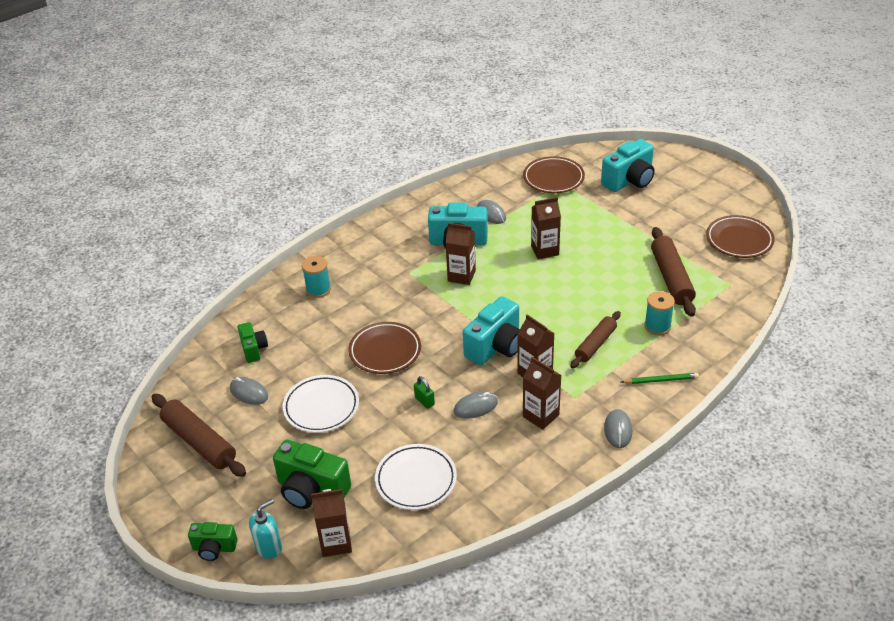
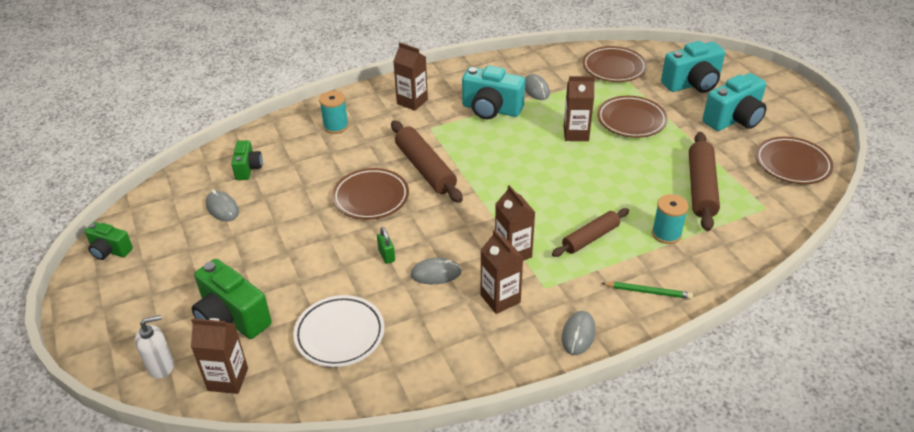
camera: 15 degrees right, 0 degrees up
brown rolling pin [152,394,246,477] -> brown rolling pin moved to [391,120,463,203]
green camera [188,522,238,561] -> green camera moved to [85,222,133,260]
turquoise soap dispenser [249,499,282,559] -> white soap dispenser [135,315,174,379]
white plate [283,375,359,433] -> none
brown carton [445,223,476,285] -> brown carton moved to [393,42,428,111]
turquoise camera [463,296,520,365] -> turquoise camera moved to [703,73,767,131]
none -> brown plate [597,96,668,138]

